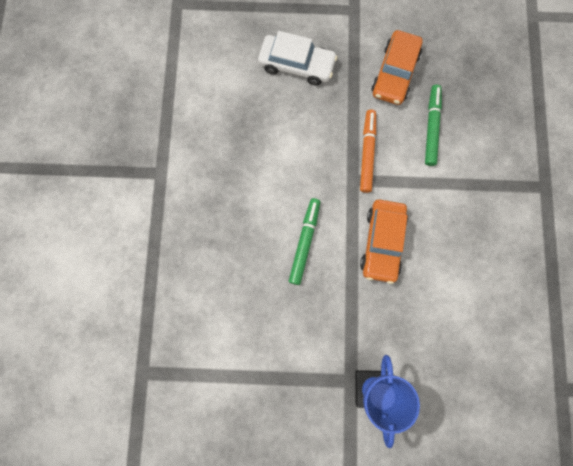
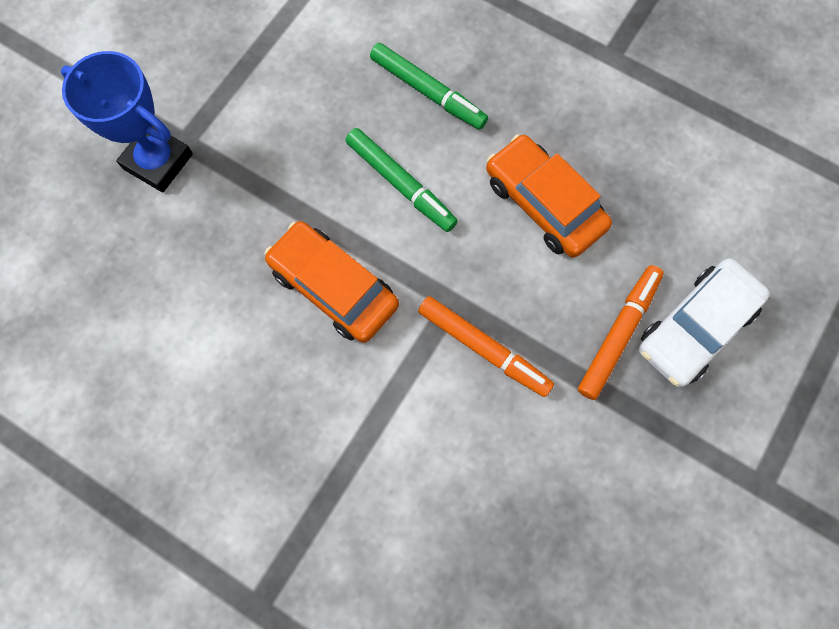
camera: 120 degrees right, 5 degrees down
orange car [372,30,423,105] -> orange car moved to [486,134,612,258]
green marker [425,85,442,166] -> green marker moved to [370,43,488,130]
none -> orange marker [578,265,664,400]

